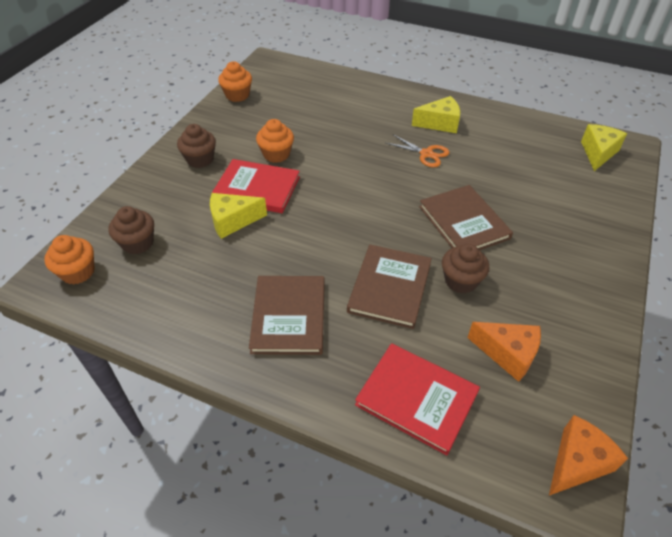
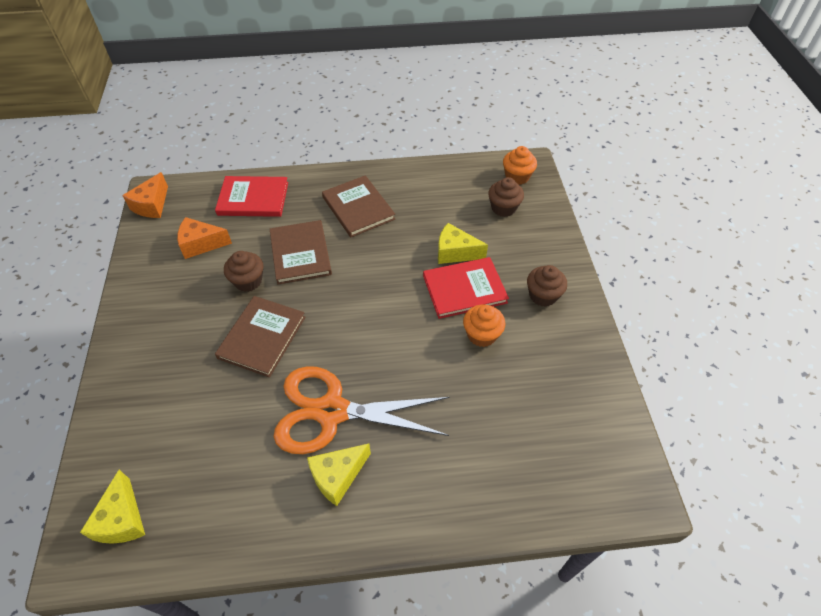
camera: 150 degrees right, 5 degrees up
yellow cheese [210,193,267,239] -> yellow cheese turned 120 degrees counterclockwise [438,223,488,264]
orange cupcake [218,61,252,102] -> none
orange scissors [386,134,449,167] -> orange scissors [274,366,449,454], size x2.23
brown book [419,185,513,250] -> brown book turned 75 degrees clockwise [215,296,306,377]

